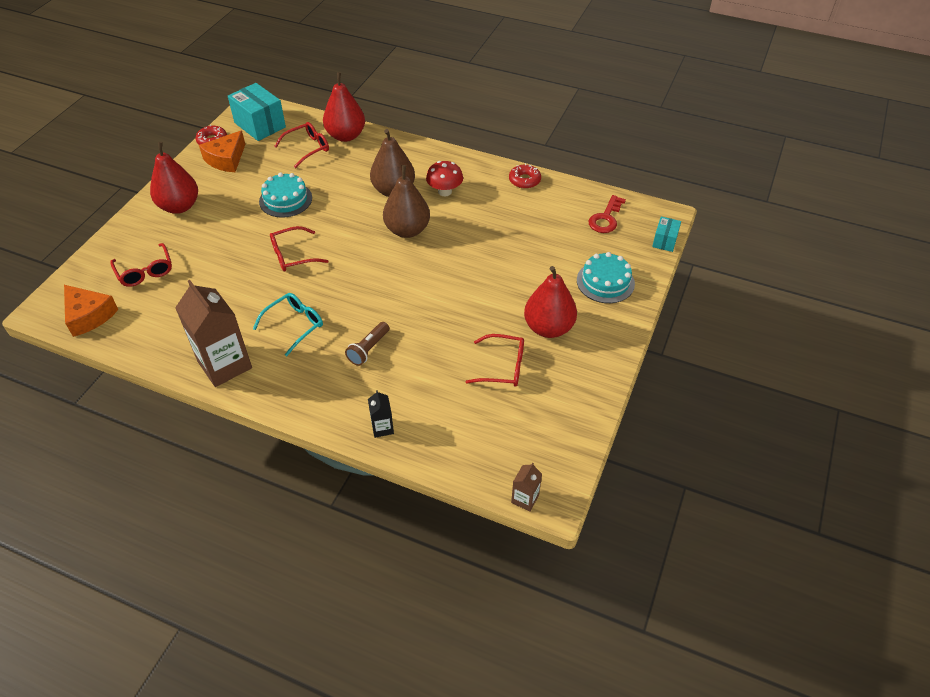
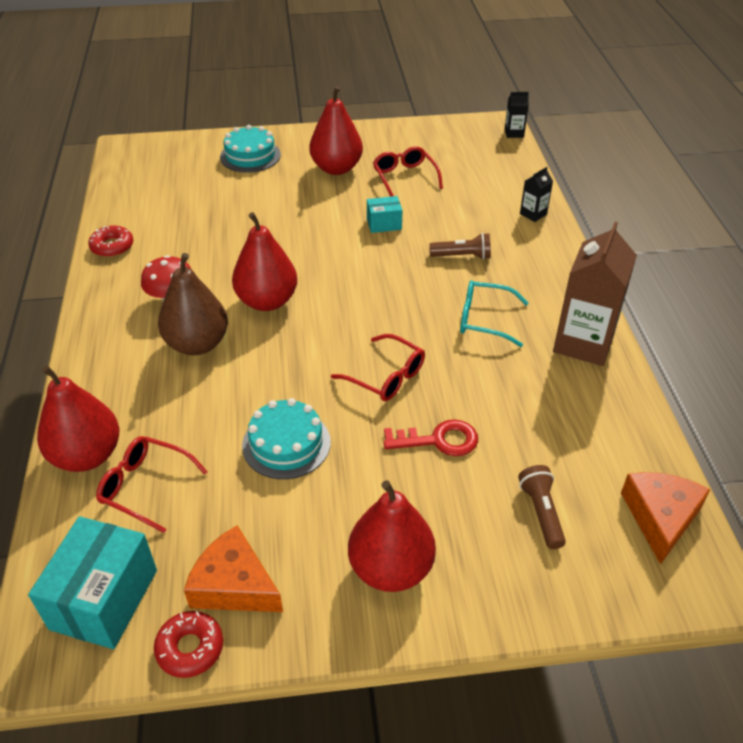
camera: 120 degrees left, 5 degrees down
red glasses [110,243,172,287] -> brown flashlight [518,465,566,549]
orange cheese [199,130,245,172] -> orange cheese turned 150 degrees counterclockwise [184,525,283,612]
brown pear [383,165,430,238] -> red pear [232,212,297,311]
brown carton [511,463,542,512] -> black carton [505,92,529,138]
red key [589,195,626,233] -> red key moved to [383,419,478,456]
turquoise box [652,217,681,252] -> turquoise box moved to [367,196,403,233]

